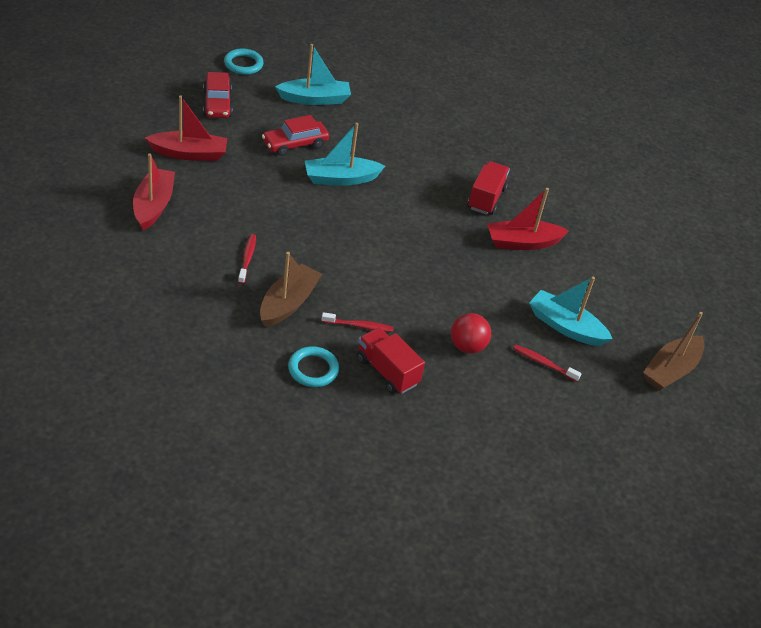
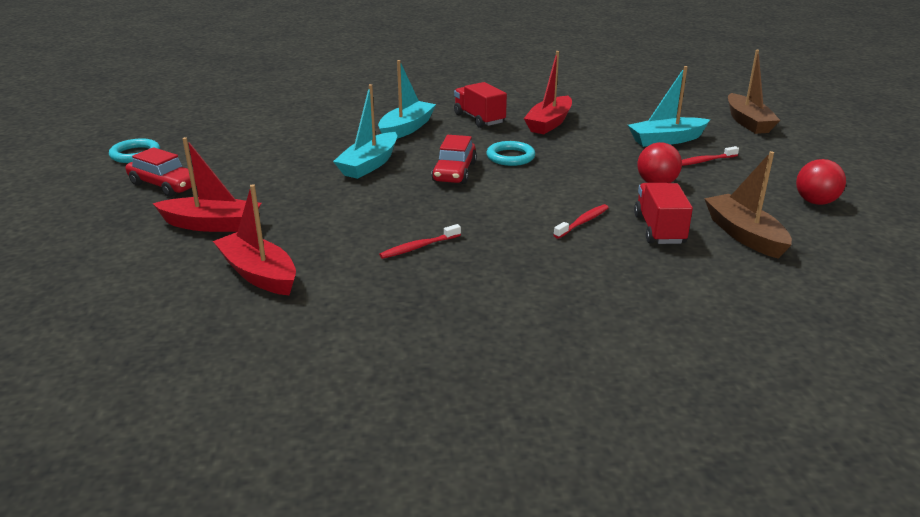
camera: 45 degrees left, 15 degrees down
red boat [145,96,227,161] -> red boat turned 60 degrees clockwise [152,137,262,232]
red toothbrush [238,234,256,284] -> red toothbrush turned 75 degrees counterclockwise [379,224,461,259]
brown boat [260,252,322,327] -> brown boat moved to [704,151,792,259]
red car [262,115,329,156] -> red car moved to [431,135,477,184]
turquoise boat [275,44,351,105] -> turquoise boat moved to [378,60,436,139]
turquoise ring [288,346,339,387] -> turquoise ring moved to [486,141,535,166]
red truck [357,327,425,394] -> red truck turned 90 degrees clockwise [634,183,693,244]
none -> red ball [796,159,846,205]

